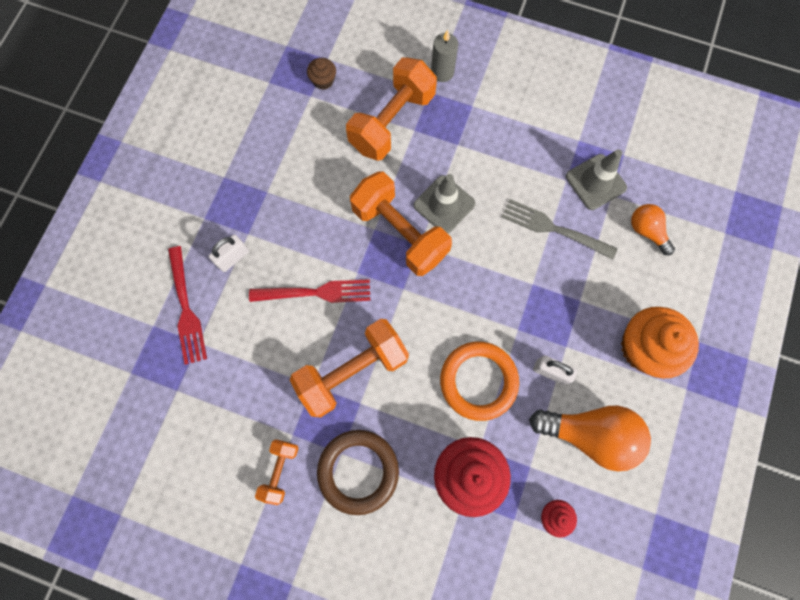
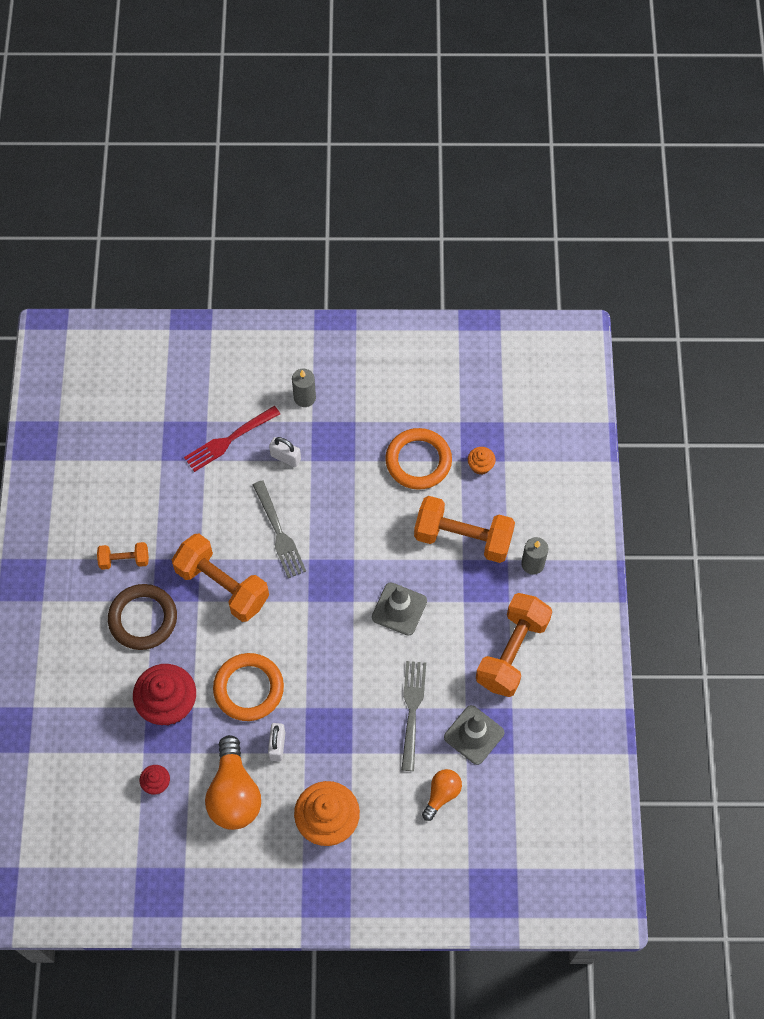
camera: 70 degrees right, 10 degrees down
red fork [249,279,370,303] -> grey fork [253,480,306,578]
brown cupcake [307,58,336,90] -> orange cupcake [468,447,496,475]
orange dumbbell [350,171,452,276] -> orange dumbbell moved to [476,593,552,697]
none -> grey candle [292,368,316,407]
none -> orange ring [385,428,452,490]

